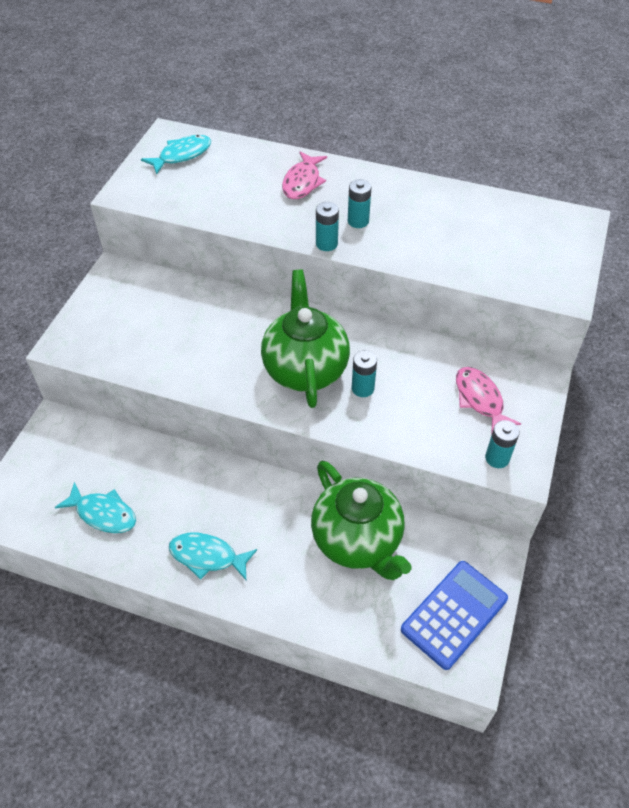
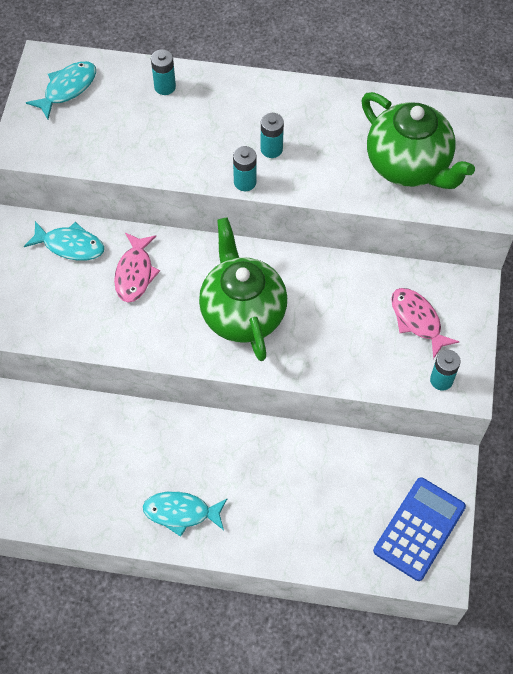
camera: 10 degrees left, 10 degrees up
turquoise fish [54,482,136,533] -> turquoise fish moved to [24,221,104,261]
pink fish [282,151,327,199] -> pink fish moved to [114,233,160,302]
green teapot [311,461,412,580] -> green teapot moved to [361,92,475,189]
turquoise battery [352,350,377,397] -> turquoise battery moved to [151,49,176,95]

